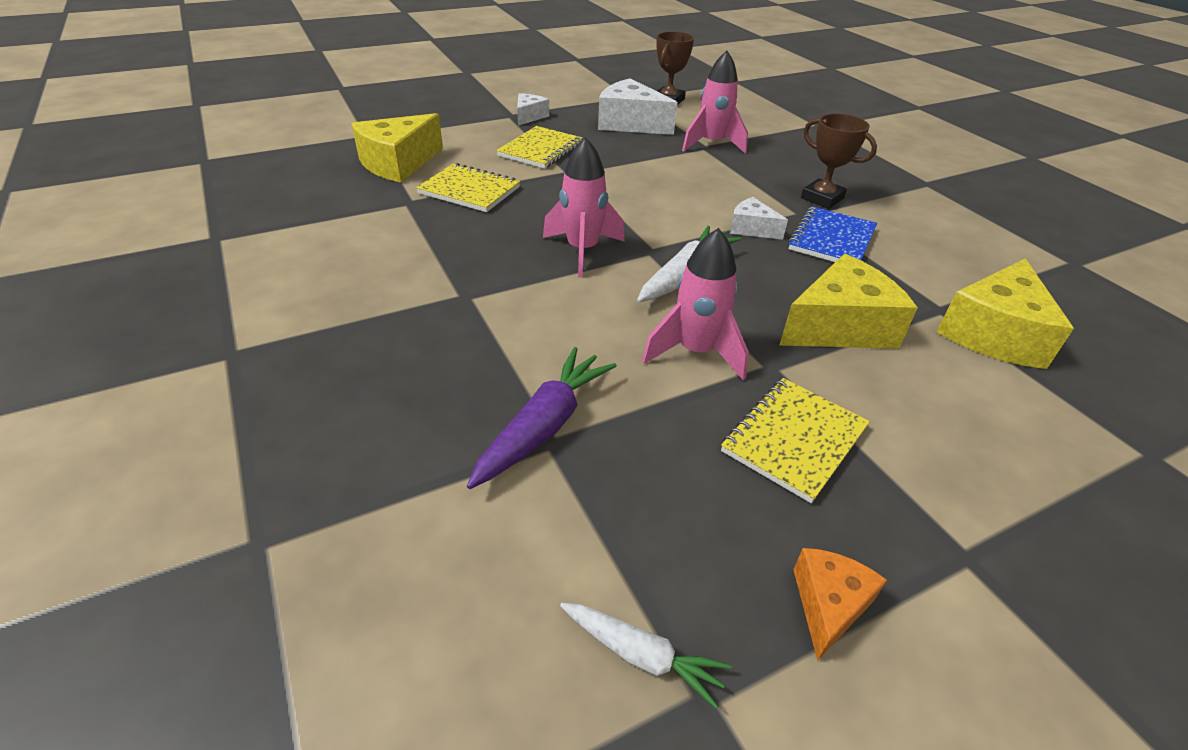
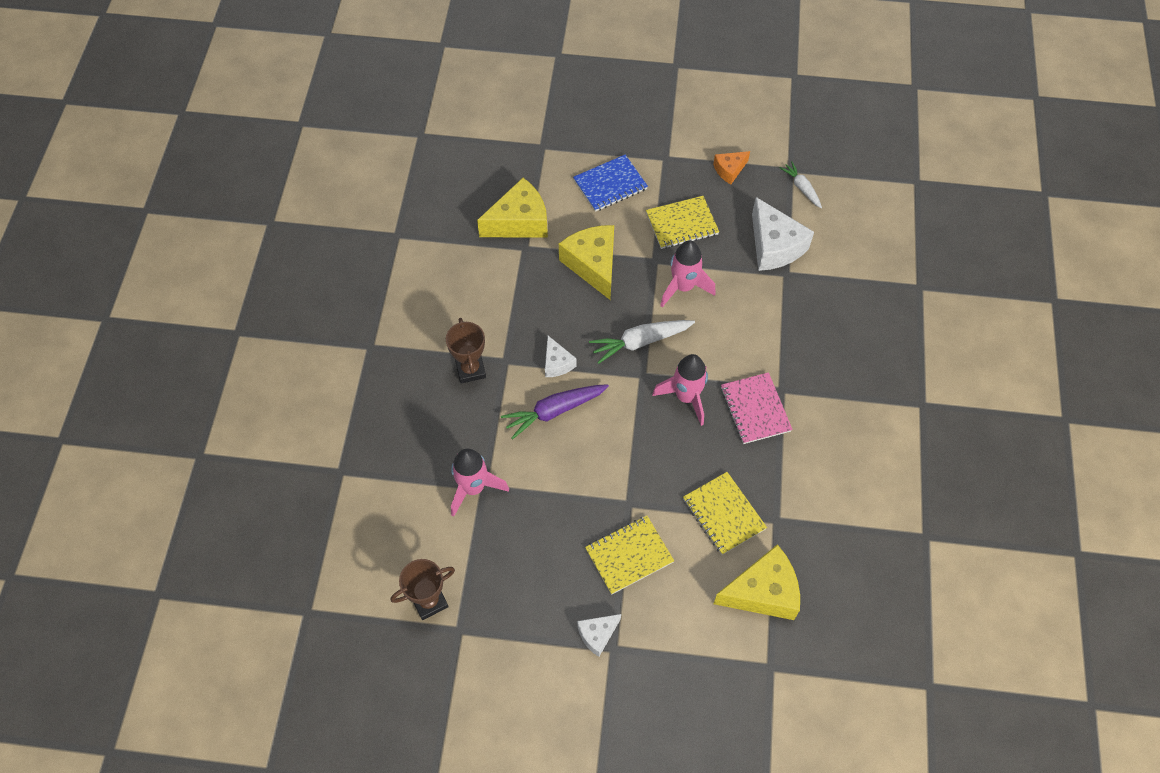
camera: 145 degrees left, 20 degrees up
purple carrot [467,347,617,489] -> purple carrot moved to [501,384,609,439]
white cheese [598,78,678,135] -> white cheese moved to [752,197,814,271]
yellow cheese [779,254,918,349] -> yellow cheese turned 60 degrees clockwise [559,225,614,300]
blue notebook [788,206,877,262] -> blue notebook moved to [573,155,648,212]
none -> pink notebook [721,372,793,444]

